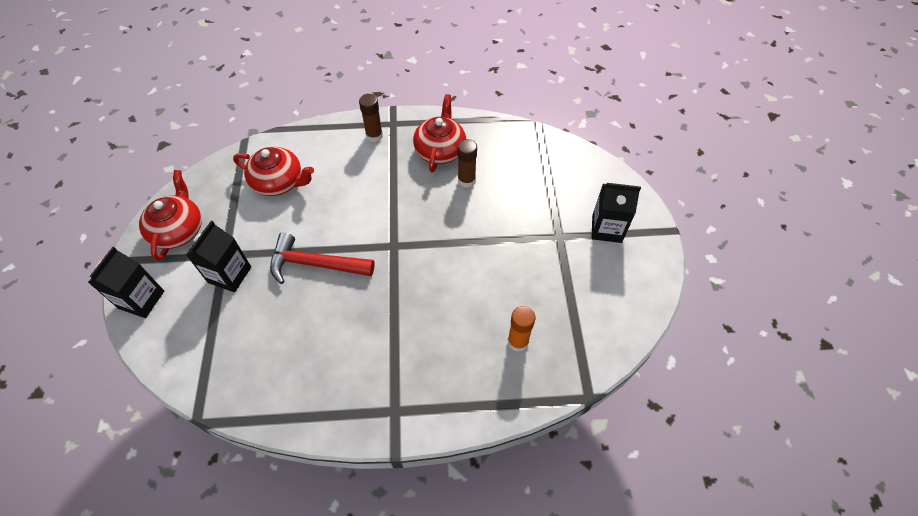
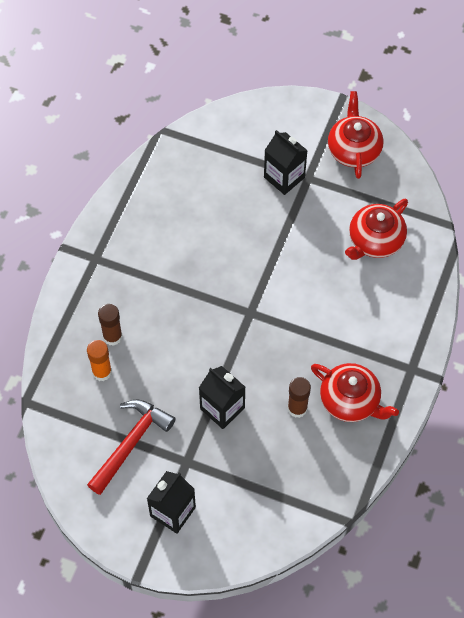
camera: 115 degrees right, 5 degrees up
black carton [88,247,164,318] -> black carton moved to [199,366,245,429]
red teapot [139,170,202,261] -> red teapot turned 120 degrees counterclockwise [328,91,383,179]
red hammer [270,232,375,284] -> red hammer moved to [87,399,176,495]
brown glue stick [359,94,383,142] -> brown glue stick moved to [98,304,123,346]

